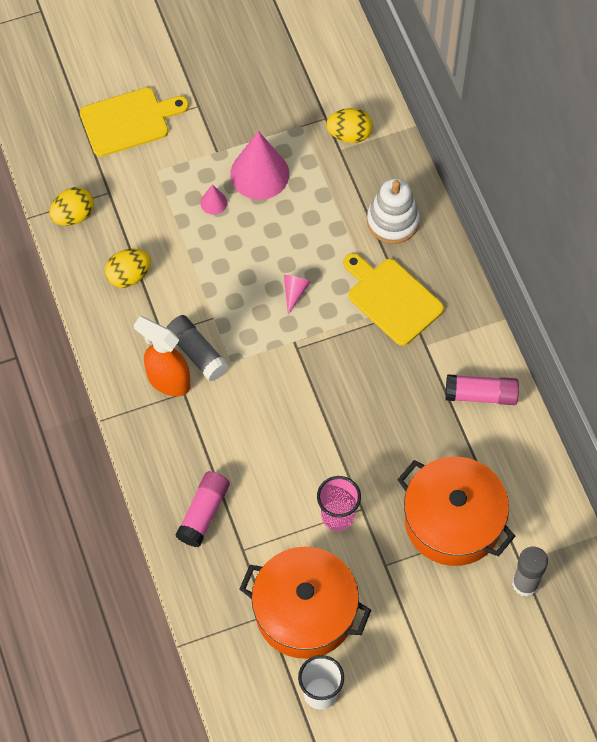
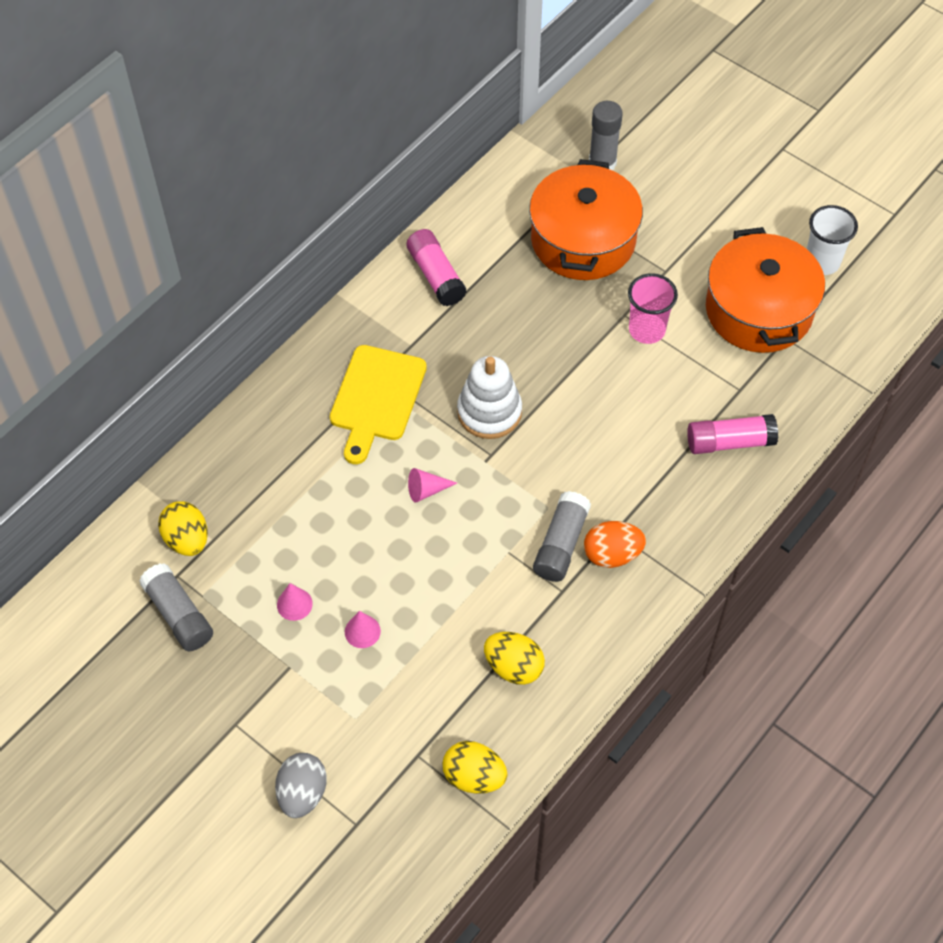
camera: 120 degrees left, 5 degrees down
yellow cutting board [80,87,189,157] -> grey egg [275,753,327,818]
orange spray bottle [134,316,190,396] -> orange egg [584,521,646,568]
pink cone [230,131,289,200] -> pink cone [277,583,313,621], size x0.45
white stacking toy [367,178,420,244] -> white stacking toy moved to [457,356,522,439]
none -> grey glue stick [139,563,213,651]

